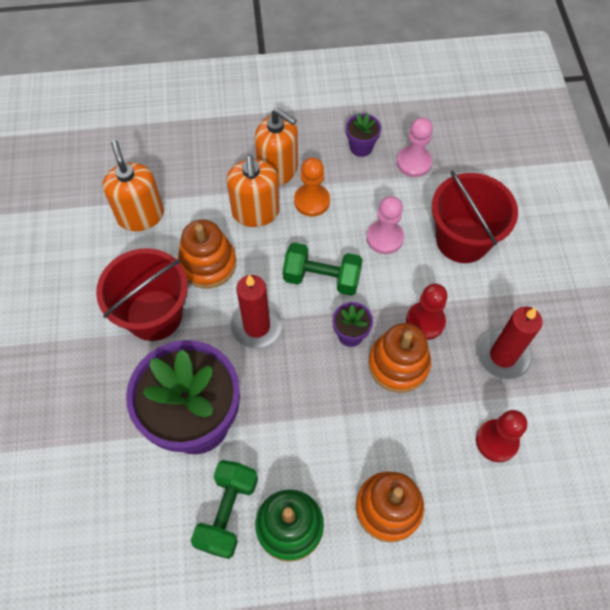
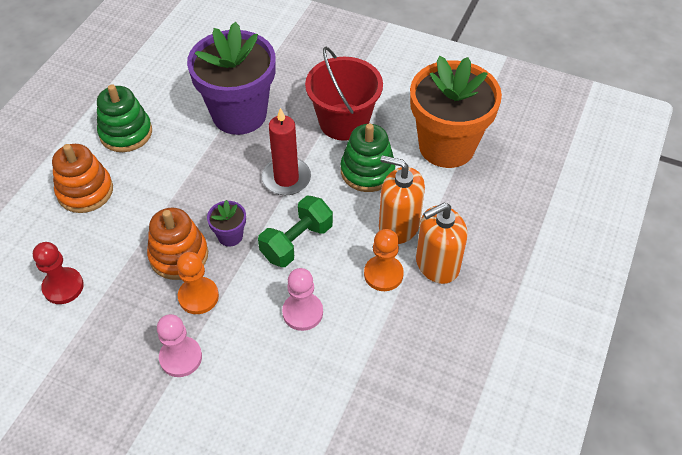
camera: 120 degrees right, 10 degrees down
orange soap dispenser [102,140,164,231] -> orange flower pot [410,56,502,168]
orange stacking toy [178,220,236,288] -> green stacking toy [341,123,395,192]
green dumbbell [191,460,258,559] -> none
purple flower pot [346,113,381,157] -> none
pink pawn [397,117,433,177] -> pink pawn moved to [157,314,202,377]
red pawn [406,283,448,340] -> orange pawn [177,252,219,314]
red bucket [432,171,518,263] -> none
red candle [477,306,543,380] -> none

